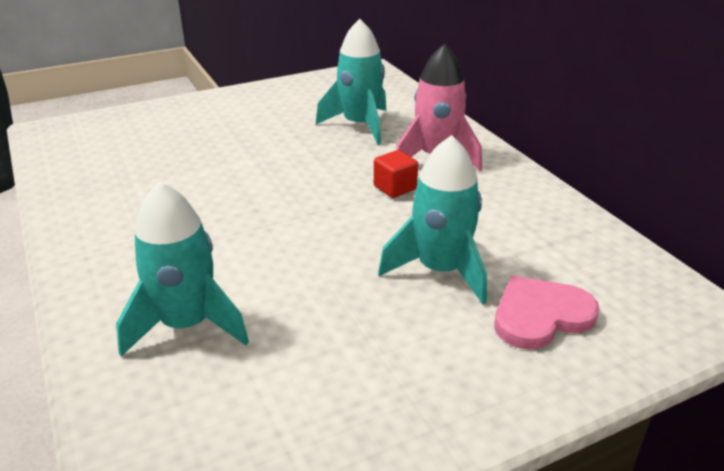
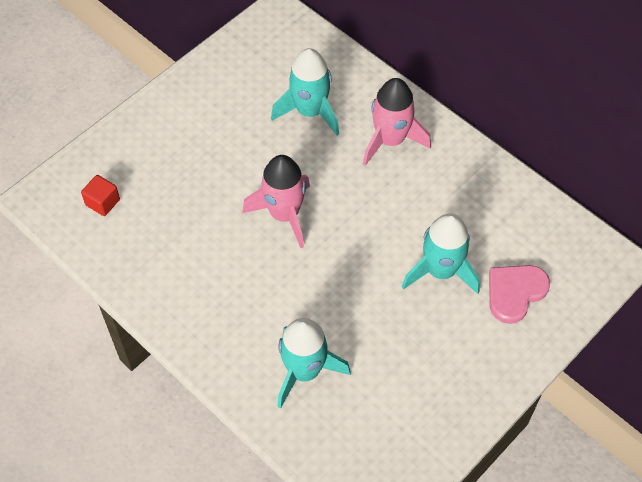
camera: 20 degrees left, 25 degrees up
red cube [374,150,418,198] -> red cube moved to [81,175,120,216]
none -> pink rocket [242,155,310,248]

